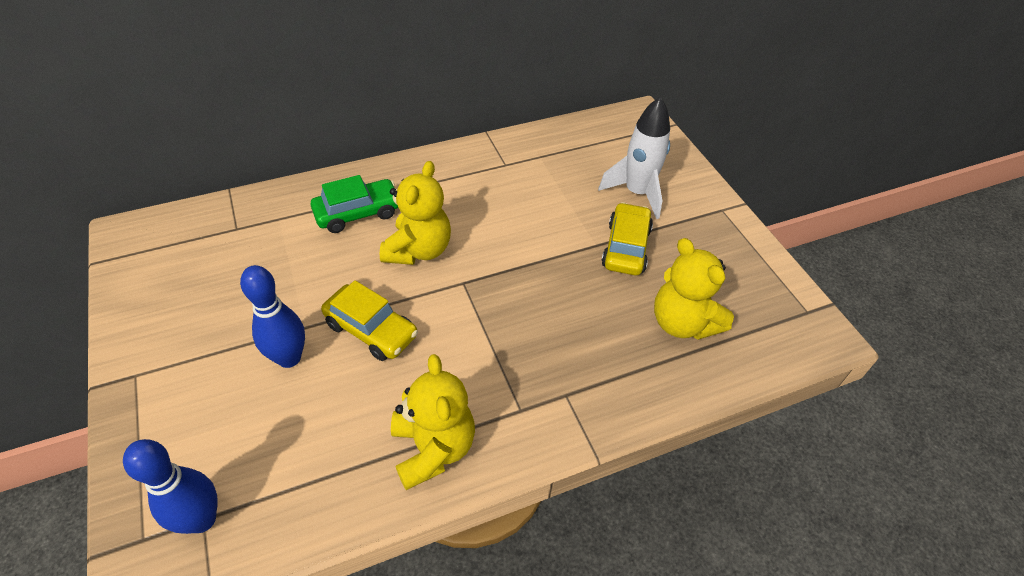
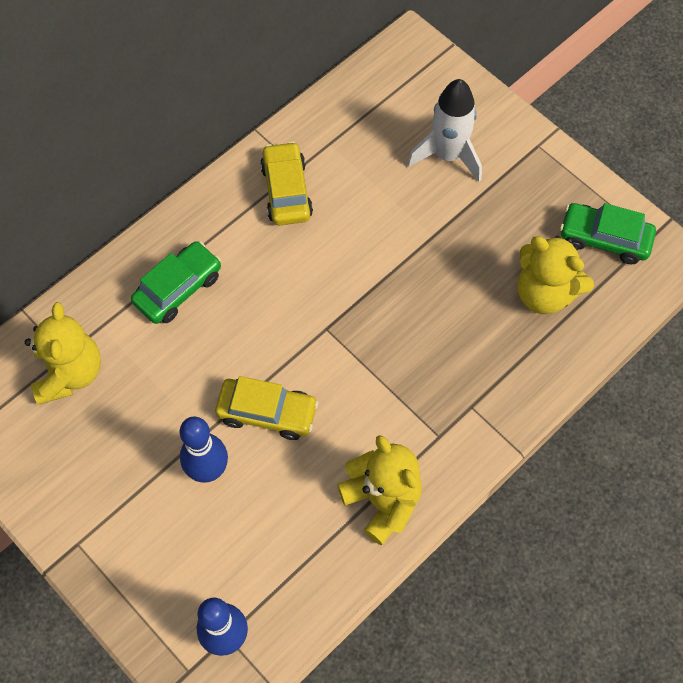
camera: 20 degrees left, 15 degrees up
yellow teddy bear [380,161,451,265] -> yellow teddy bear moved to [25,302,101,405]
yellow car [601,202,653,275] -> yellow car moved to [260,141,313,225]
none -> green car [560,203,656,264]

